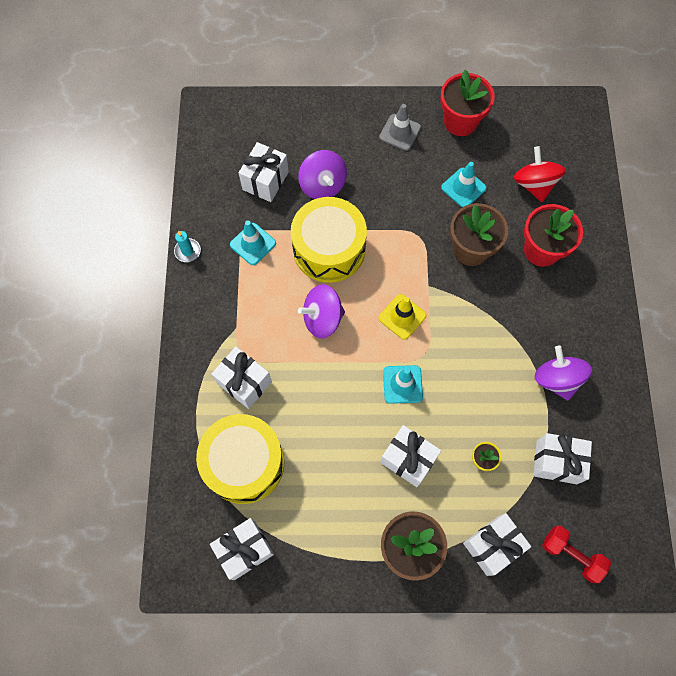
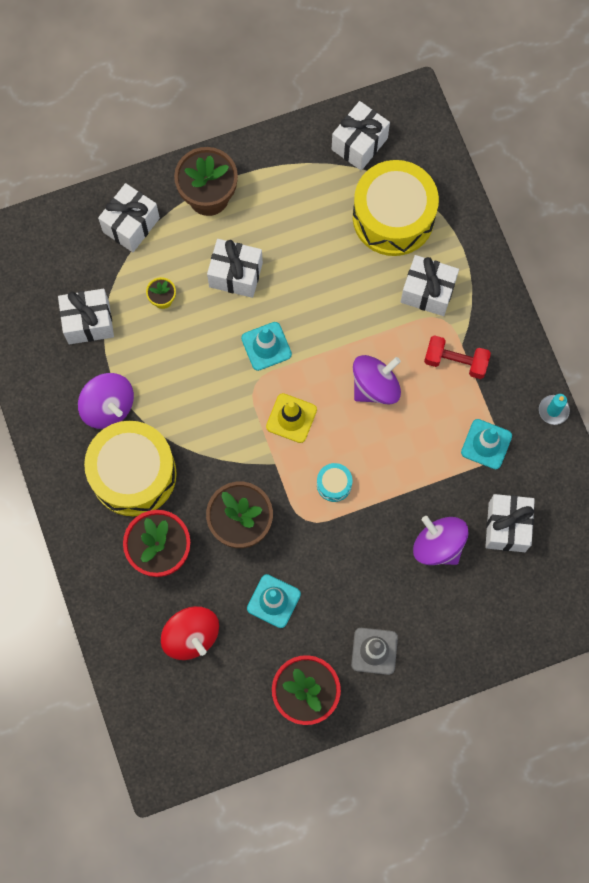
camera: 160 degrees right, 5 degrees up
yellow drum [291,197,367,283] -> yellow drum moved to [84,421,177,516]
red dumbbell [542,526,611,583] -> red dumbbell moved to [424,335,491,379]
none -> turquoise drum [317,463,353,502]

